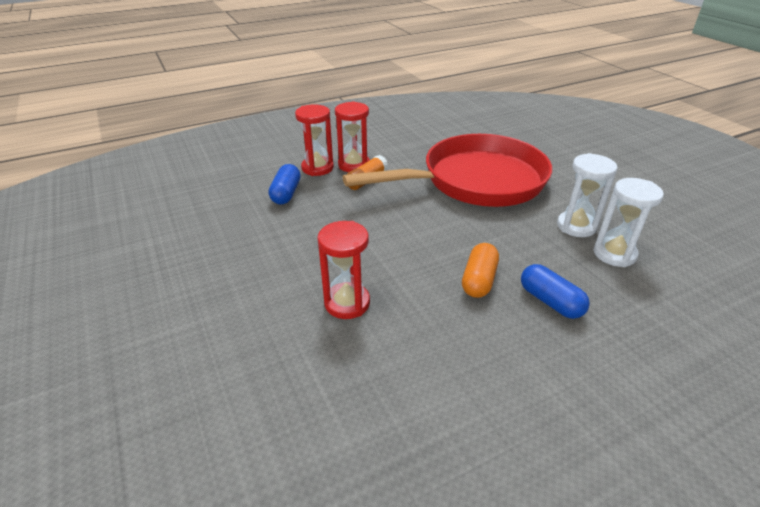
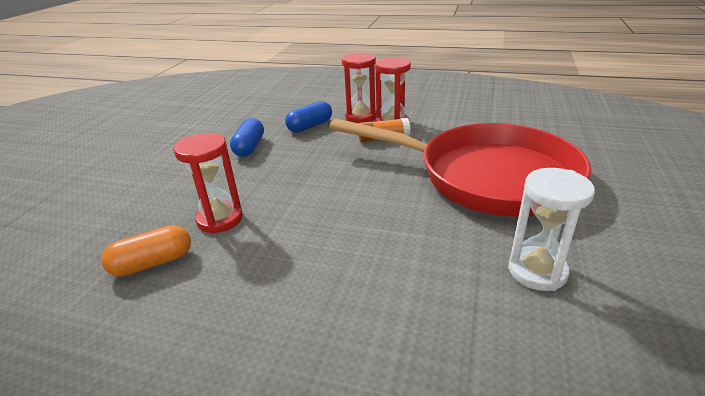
camera: 45 degrees right, 5 degrees down
orange capsule [462,243,499,298] -> orange capsule moved to [101,225,191,277]
blue capsule [521,264,590,319] -> blue capsule moved to [230,118,264,157]
white hourglass [593,178,664,267] -> none

